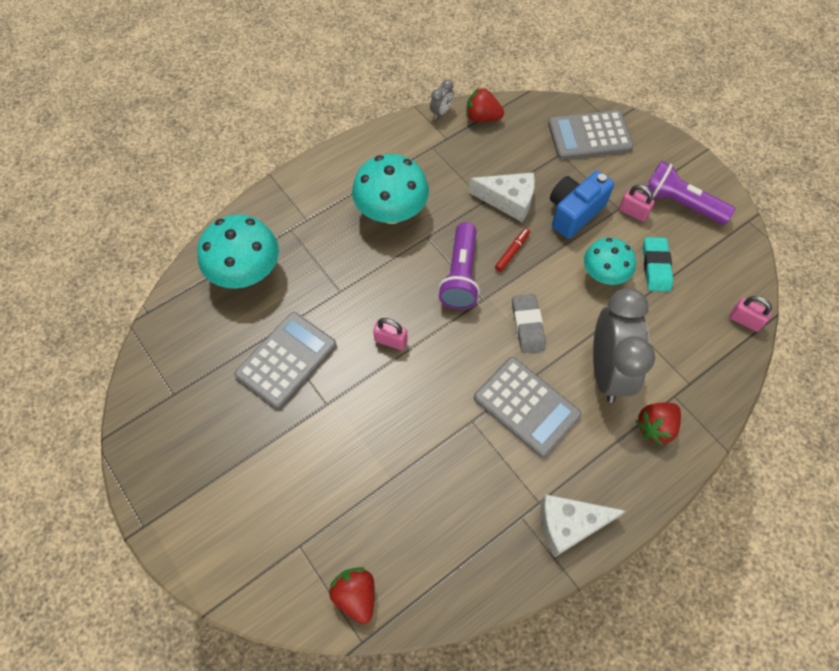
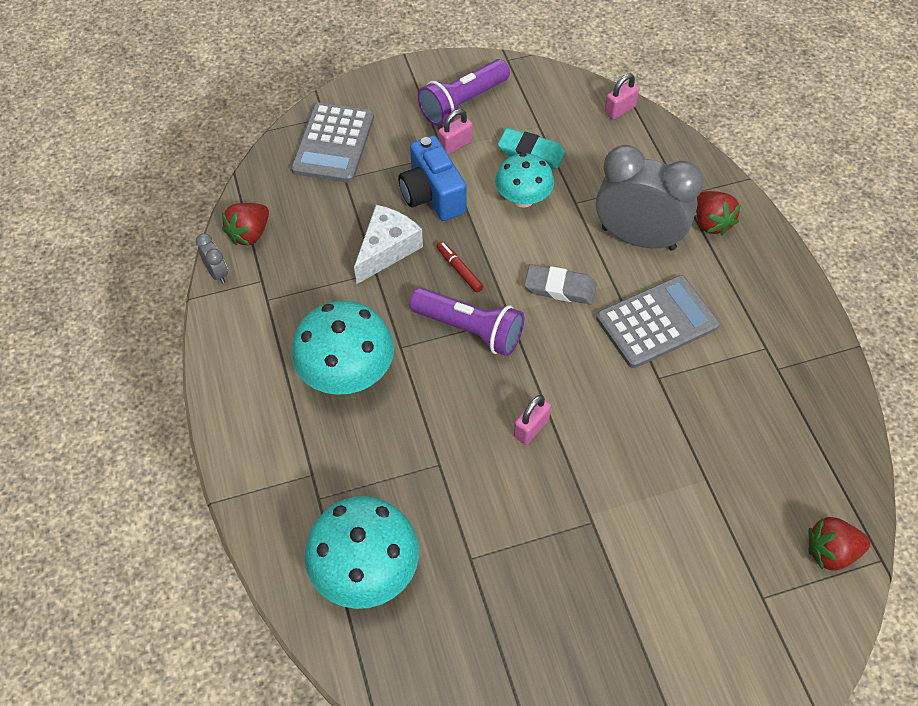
camera: 70 degrees left, 5 degrees down
grey calculator [234,312,336,409] -> none
white cheese [540,494,625,558] -> none

